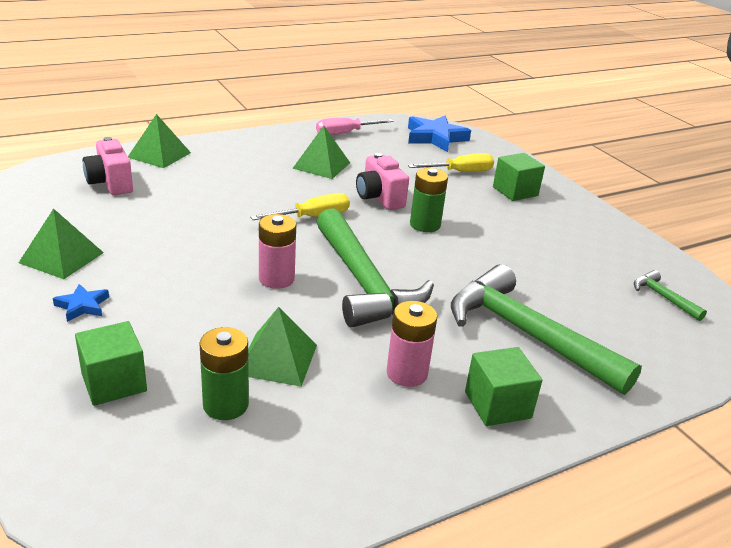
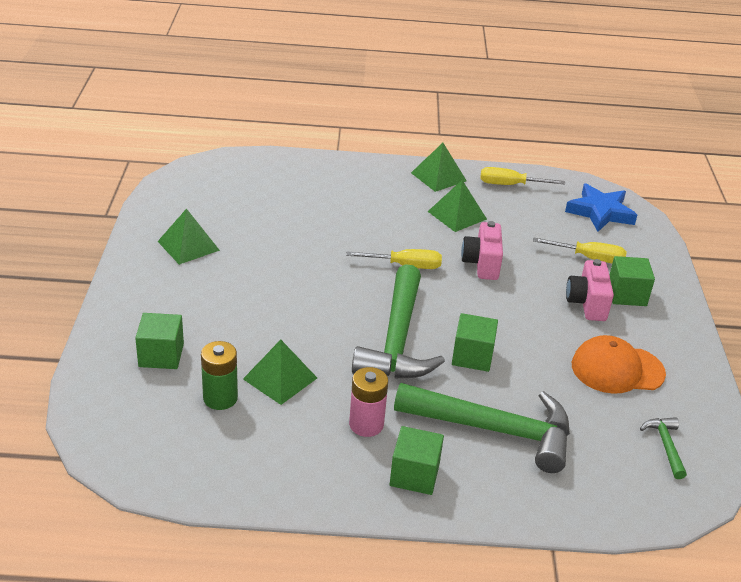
camera: 30 degrees right, 5 degrees up
blue star [53,284,109,322] -> none
pink camera [83,137,133,195] -> pink camera moved to [566,259,614,321]
green pyramid [128,114,191,168] -> green pyramid moved to [411,143,467,192]
pink battery [259,214,296,289] -> none
pink screwdriver [316,117,394,135] -> yellow screwdriver [480,167,565,185]
green battery [410,168,448,232] -> none
green hammer [451,264,642,395] -> green hammer turned 120 degrees clockwise [394,383,570,473]
none -> green cube [452,313,498,372]
none -> orange cap [572,335,666,394]

